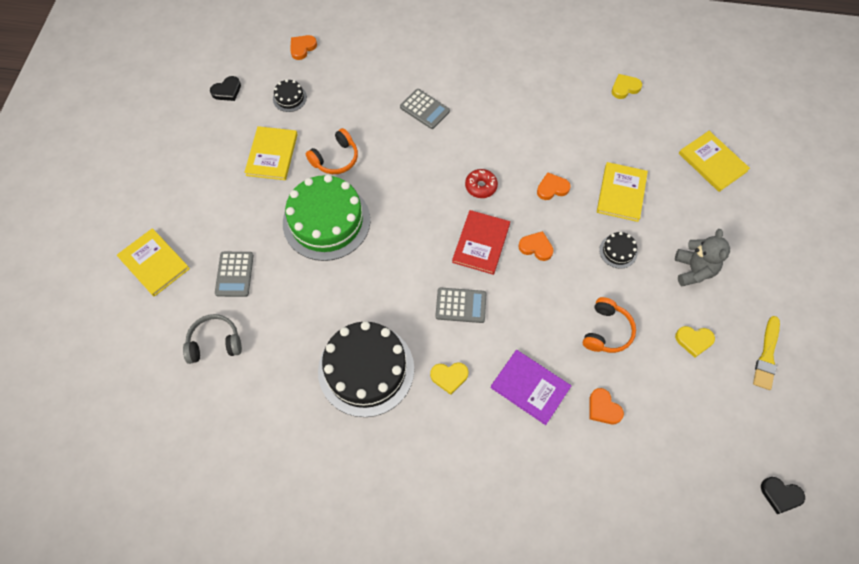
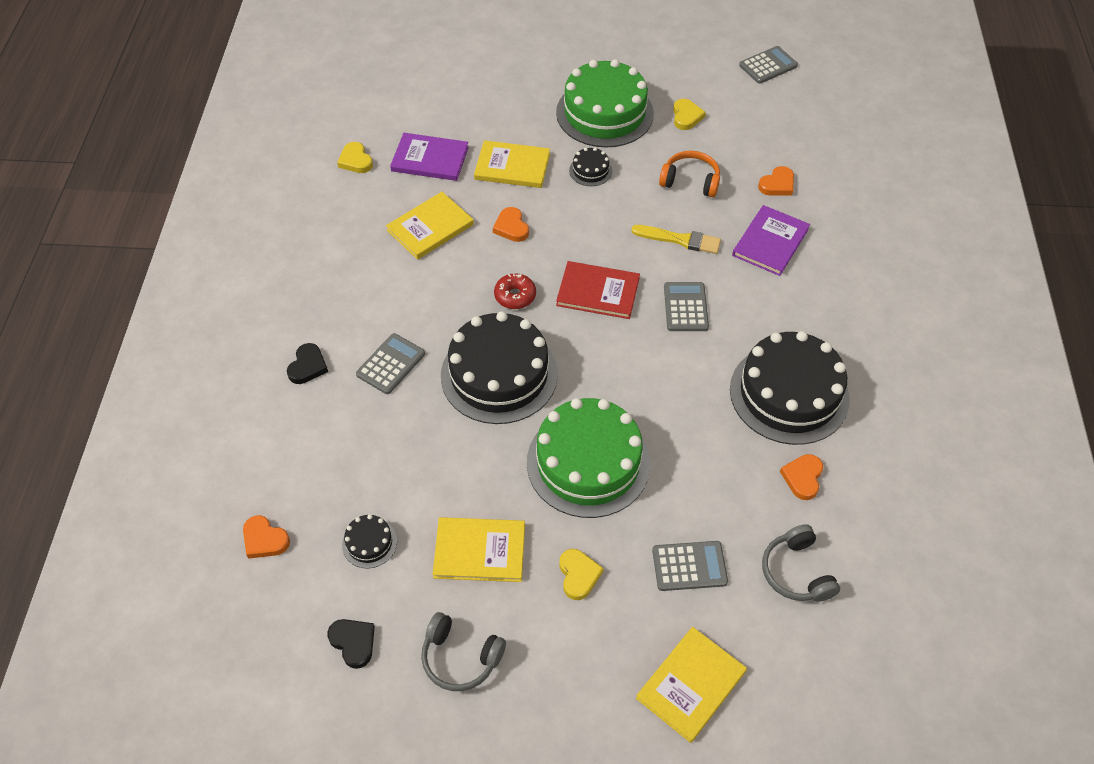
camera: 95 degrees left, 10 degrees down
orange headphones [306,128,358,174] -> none
yellow heart [430,362,469,395] -> yellow heart moved to [559,549,604,600]
orange heart [518,231,553,261] -> orange heart moved to [780,454,823,500]
grey teddy bear [675,229,730,286] -> green cake [556,59,654,148]
yellow book [679,131,750,192] -> yellow book moved to [386,192,474,260]
yellow brush [753,316,780,390] -> yellow brush moved to [631,225,721,254]
black heart [761,477,805,514] -> black heart moved to [287,343,328,384]
none -> purple book [390,133,469,181]
none -> grey headphones [421,612,506,691]
none -> black cake [441,311,558,424]
none -> grey calculator [739,46,798,84]

